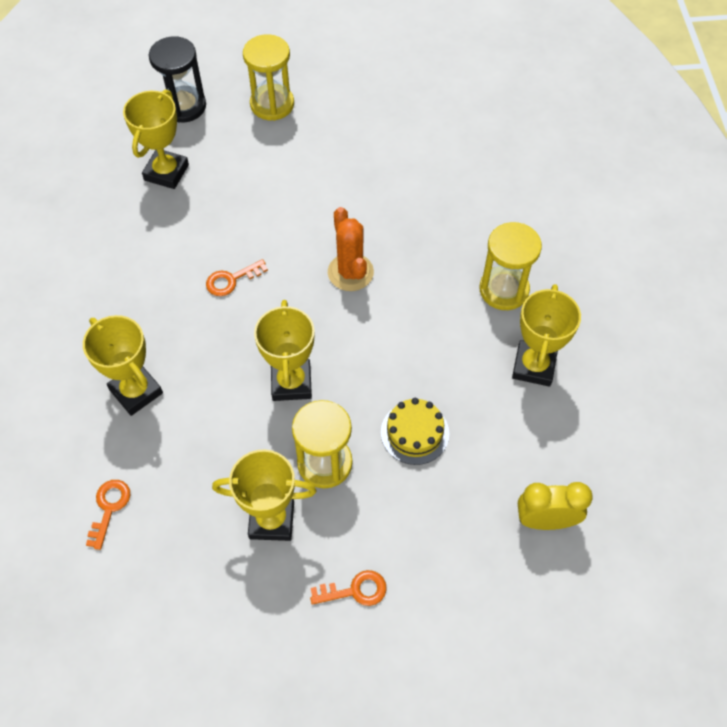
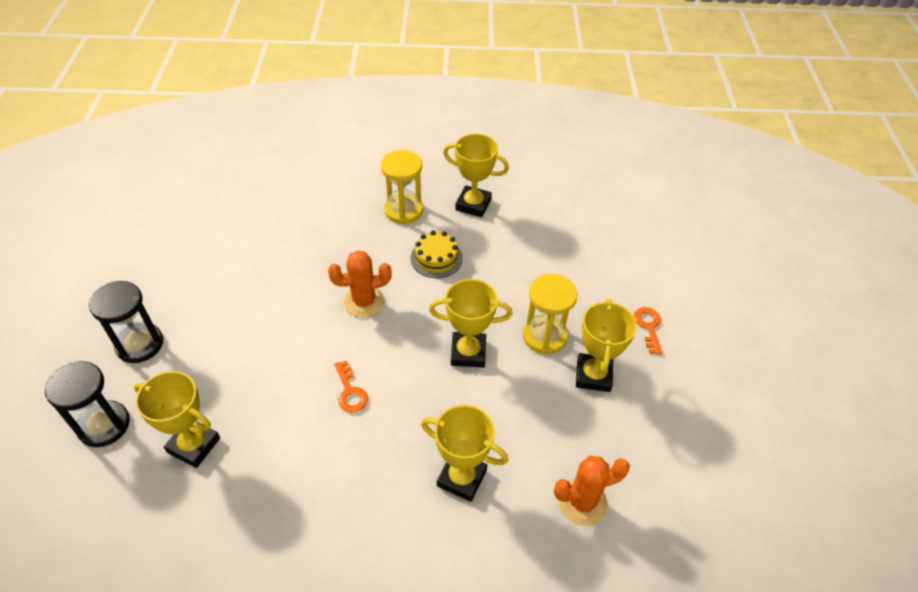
camera: 85 degrees left, 10 degrees down
yellow trophy [83,315,163,416] -> yellow trophy turned 60 degrees clockwise [421,405,508,502]
orange key [86,480,130,550] -> orange cactus [554,456,630,526]
yellow hourglass [243,34,294,121] -> black hourglass [89,281,163,363]
yellow cake [381,398,449,465] -> yellow cake moved to [410,230,463,278]
yellow clock [518,482,593,530] -> none

